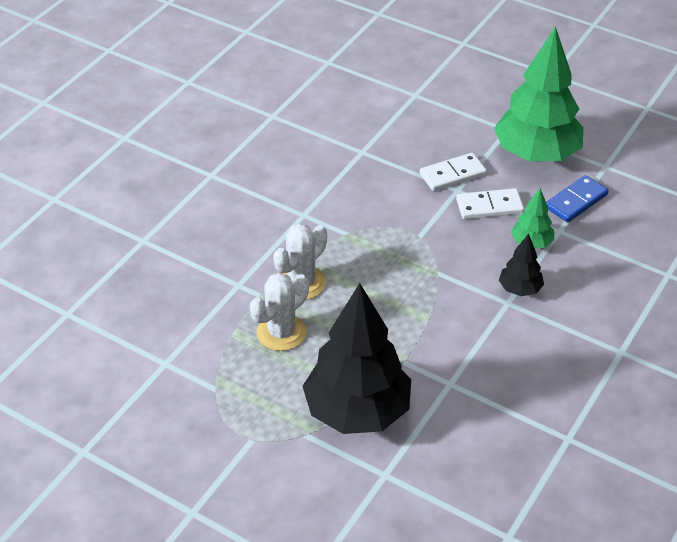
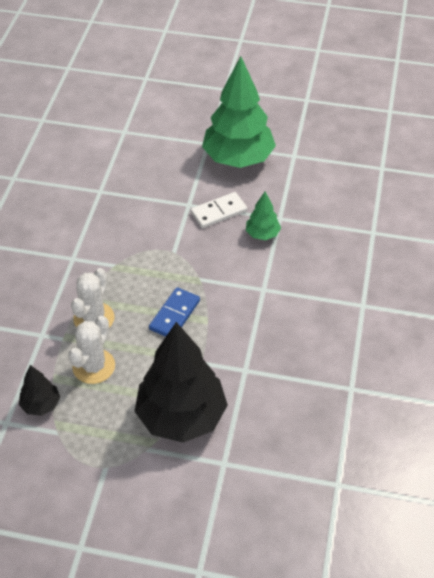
camera: 20 degrees left, 5 degrees up
white domino [419,153,487,191] -> none
black tree [499,233,544,296] -> black tree moved to [19,365,60,416]
blue domino [546,175,608,222] -> blue domino moved to [149,287,200,337]

